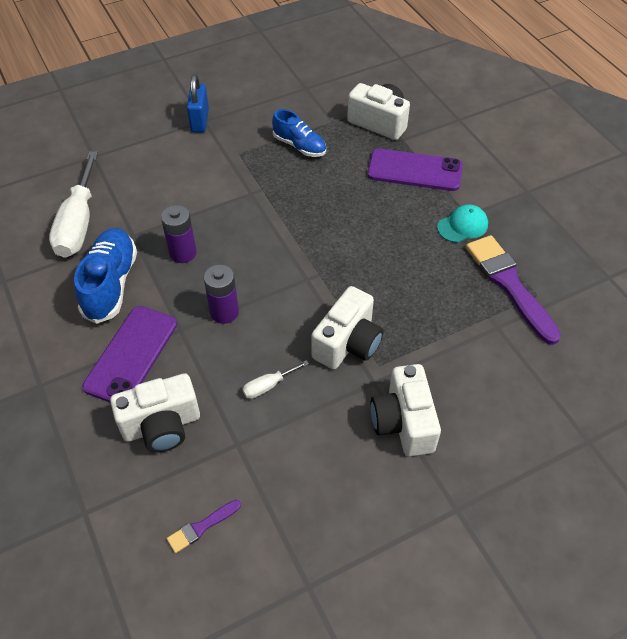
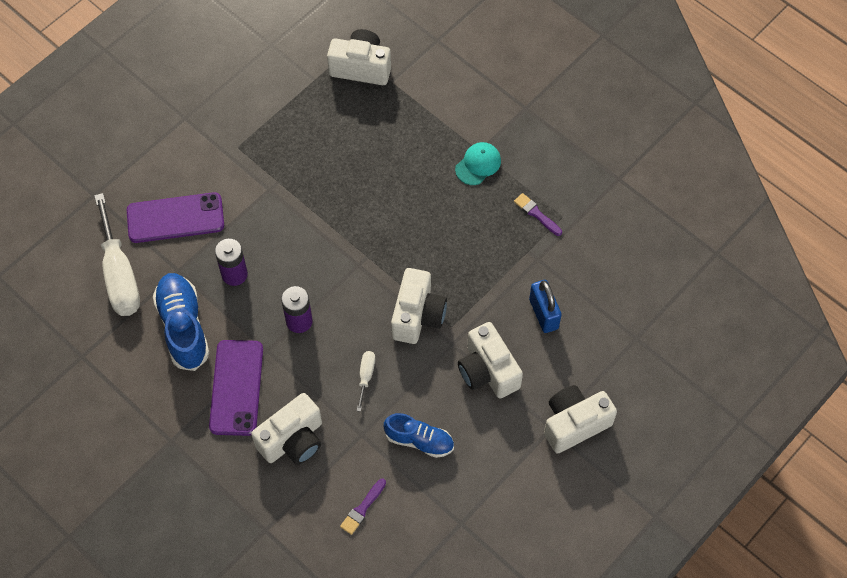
camera: 20 degrees left, 10 degrees up
blue padlock [187,75,209,132] -> blue padlock moved to [529,280,562,333]
white screwdriver [242,360,309,399] -> white screwdriver turned 150 degrees clockwise [357,351,375,412]
blue shoe [272,109,326,157] -> blue shoe moved to [384,413,454,458]
purple phone [367,149,463,191] -> purple phone moved to [127,192,224,243]
purple brush [466,235,561,345] -> purple brush [514,193,562,236], size x0.47
none -> white camera [544,385,617,454]

